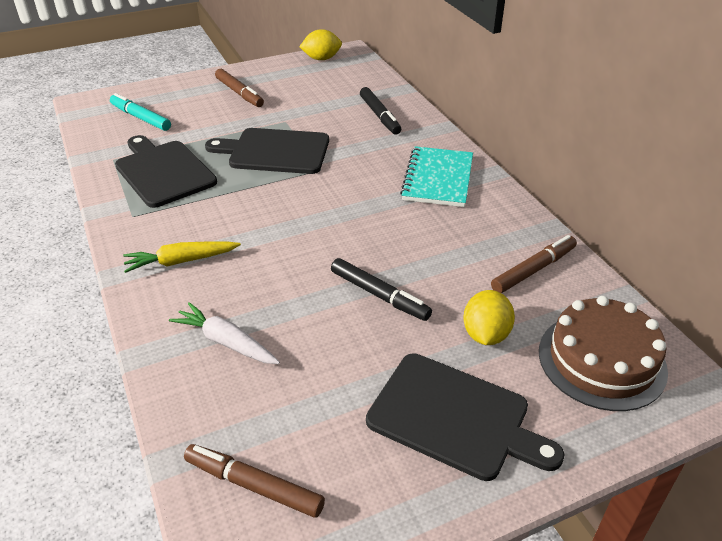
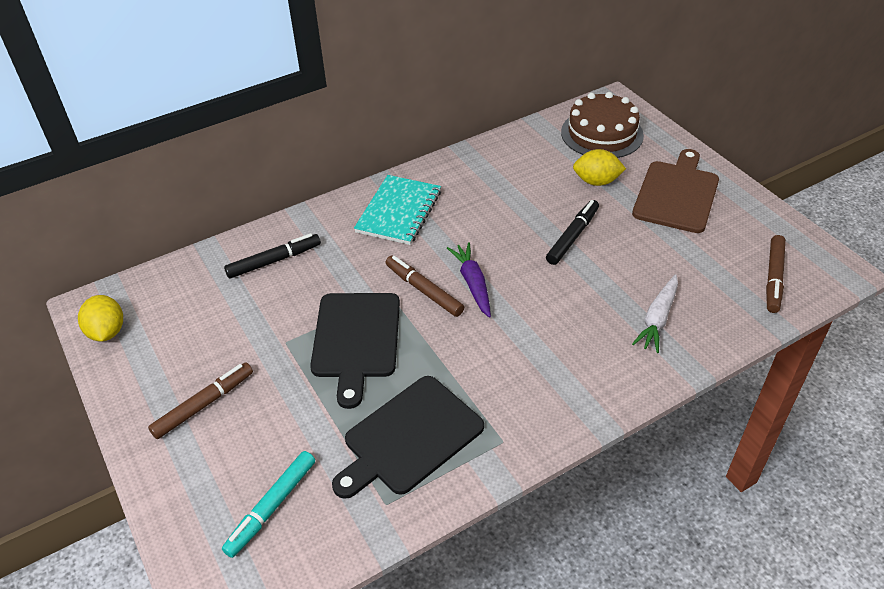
camera: 95 degrees left, 5 degrees up
yellow carrot [123,242,241,273] -> none
black cutting board [366,353,564,481] -> brown cutting board [632,149,719,233]
turquoise notebook [400,146,473,207] -> turquoise notebook turned 75 degrees counterclockwise [354,175,441,245]
brown marker [491,235,577,293] -> brown marker moved to [386,256,464,317]
none -> purple carrot [447,242,491,318]

